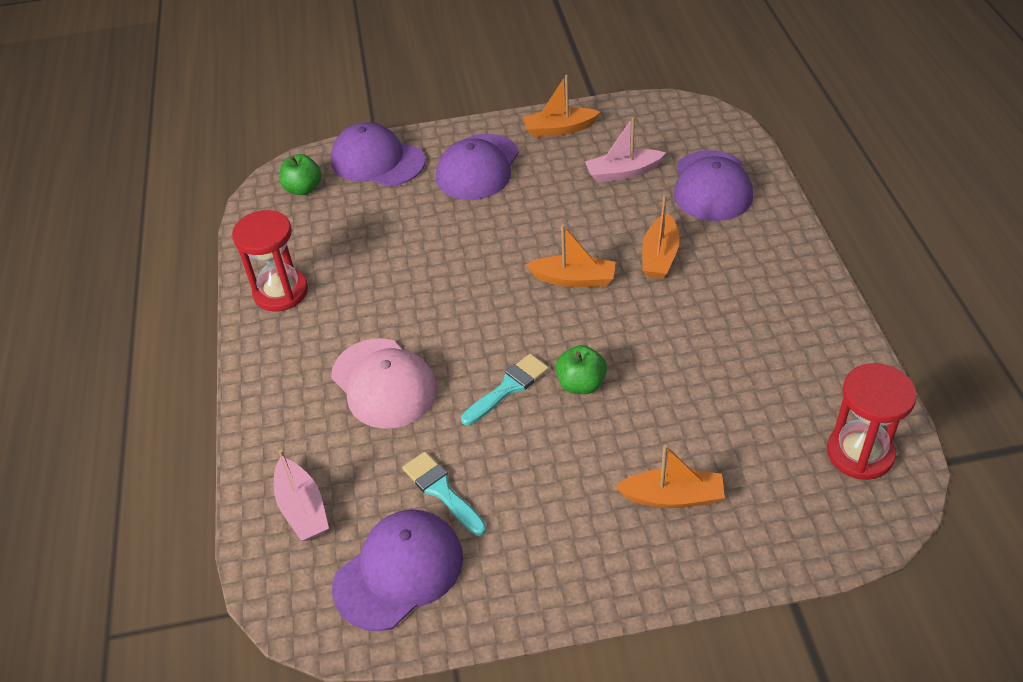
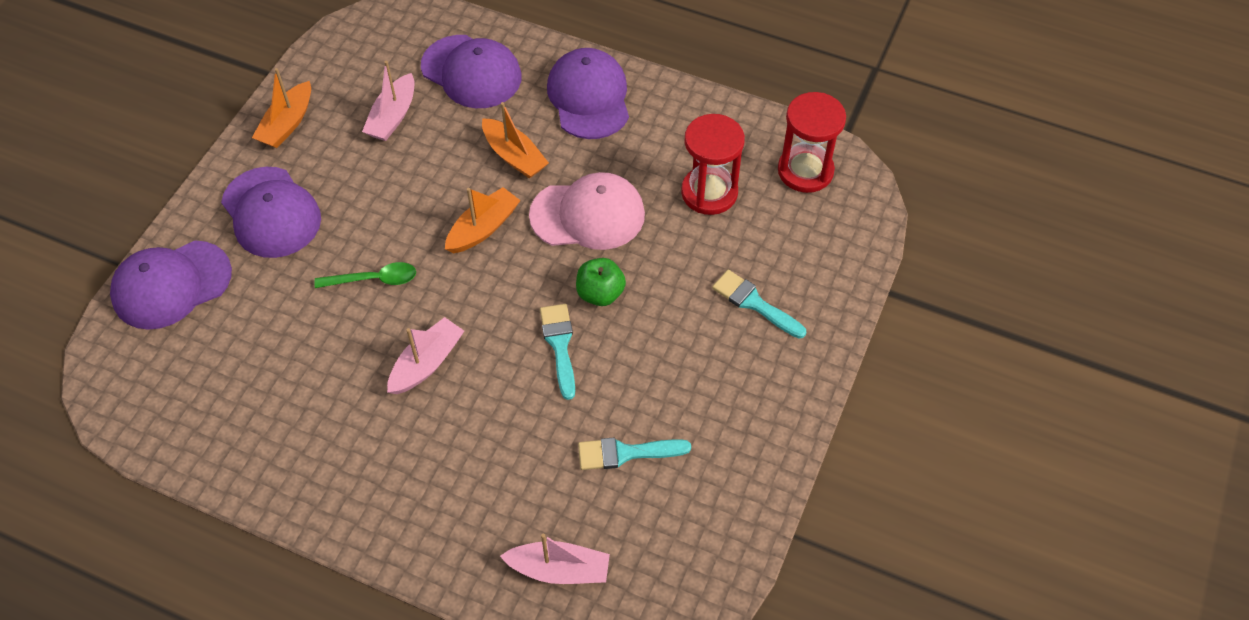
camera: 60 degrees left, 10 degrees up
red hourglass [232,210,308,312] -> red hourglass moved to [681,114,745,215]
green apple [279,154,321,195] -> none
pink cap [331,338,437,429] -> pink cap moved to [529,172,645,250]
purple cap [332,510,463,631] -> purple cap moved to [547,48,629,139]
orange boat [615,445,725,508] -> turquoise brush [712,270,806,339]
none -> green spoon [314,262,416,288]
none -> pink boat [387,317,464,394]

